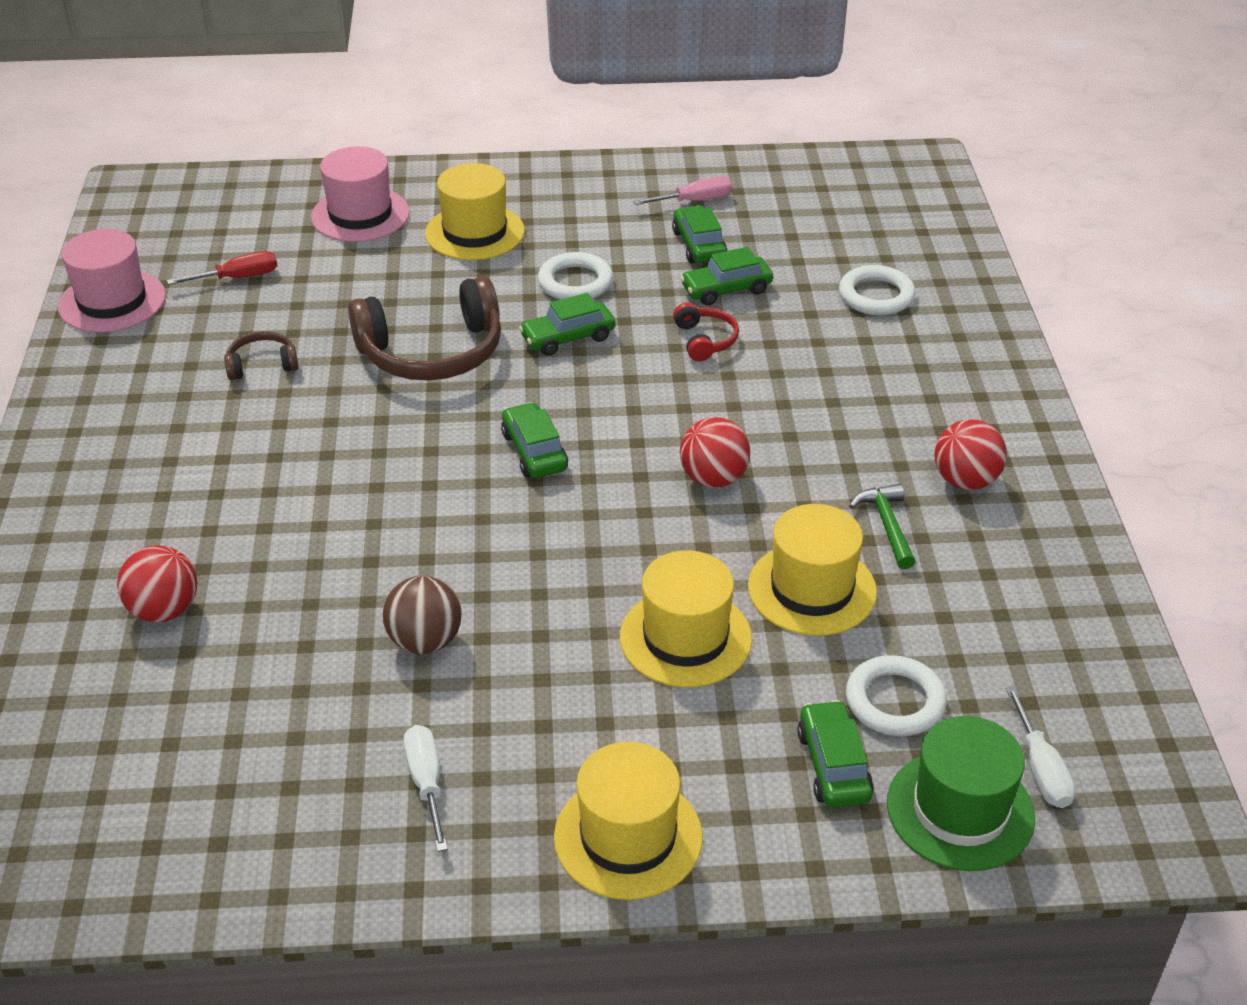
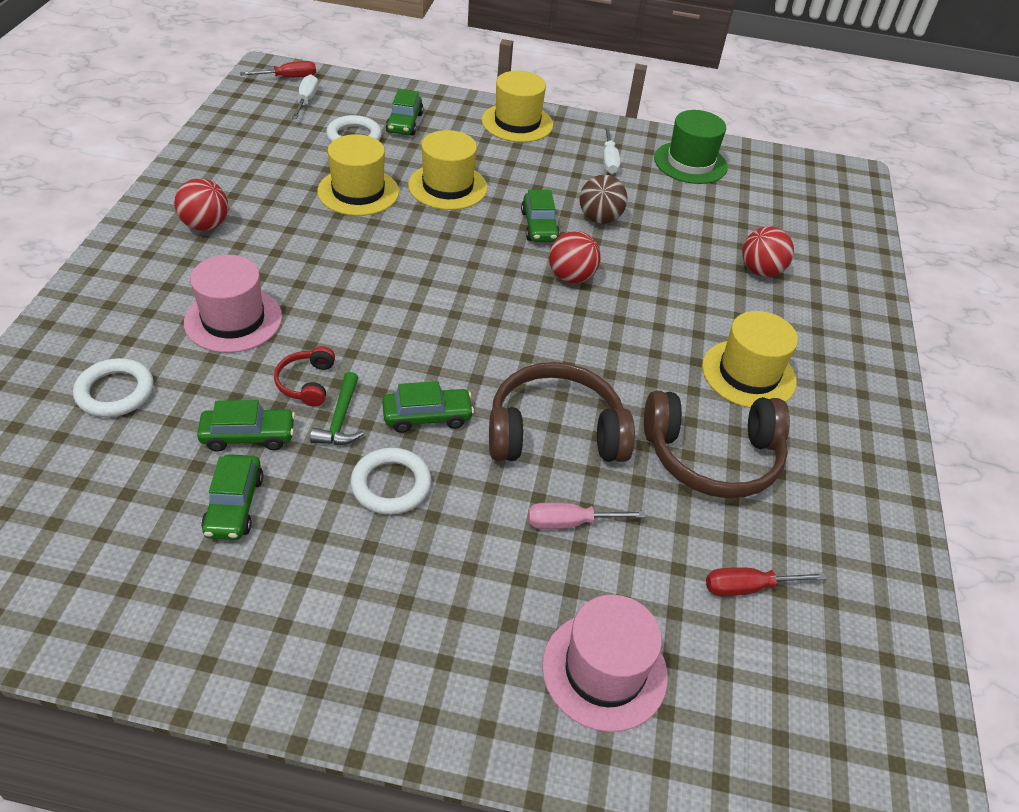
camera: 170 degrees left, 5 degrees up
pink hat [58,229,166,333] -> pink hat moved to [184,255,282,353]
brown headphones [224,331,298,380] -> brown headphones [644,391,790,498], size x2.10
yellow hat [425,163,525,260] -> yellow hat moved to [702,311,798,408]
green car [501,402,568,478] -> green car moved to [521,190,560,242]
pink screwdriver [633,176,732,205] -> pink screwdriver moved to [528,503,646,529]
red ball [680,417,750,488] -> red ball moved to [549,231,601,283]
green hammer [849,484,916,569] -> green hammer moved to [310,372,364,445]
green hat [887,716,1035,871] -> green hat moved to [654,110,728,184]
none -> red screwdriver [240,61,316,78]

